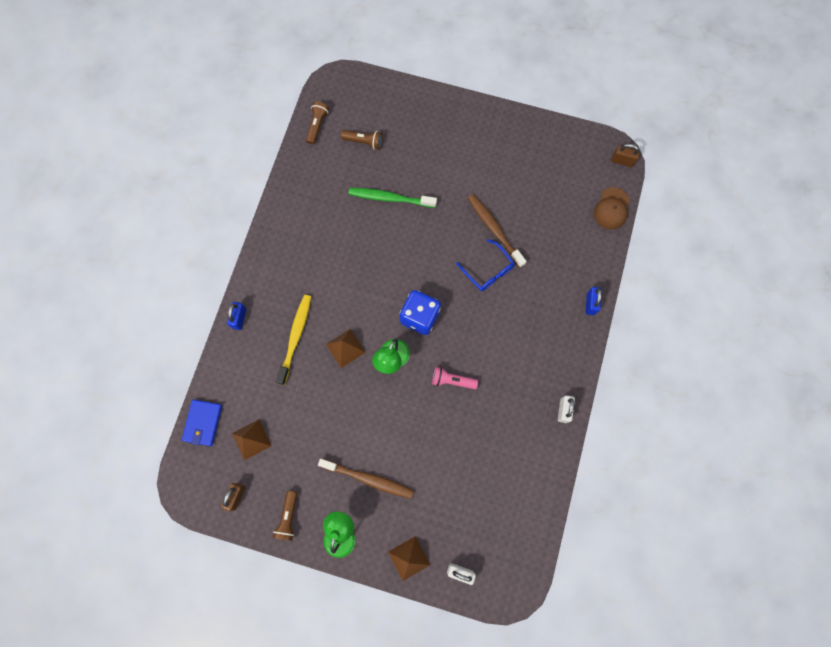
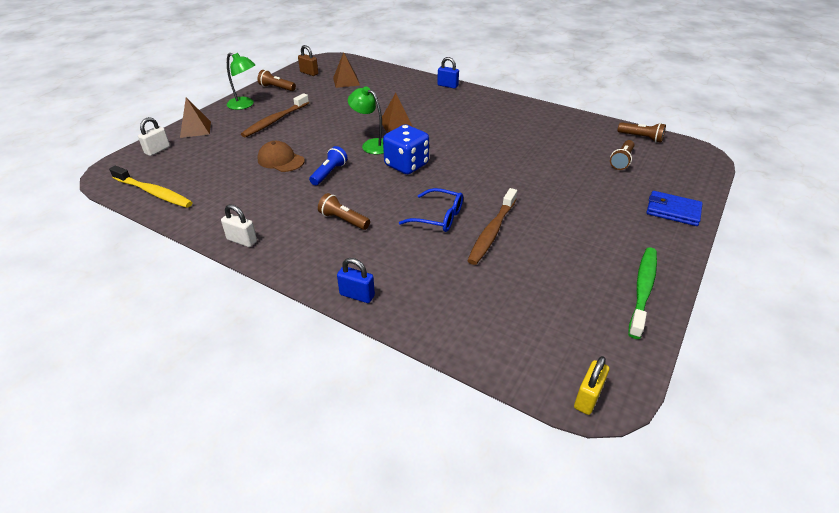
camera: 105 degrees right, 35 degrees down
blue wallet [182,399,222,446] -> blue wallet moved to [647,191,702,226]
yellow toothbrush [276,295,311,385] -> yellow toothbrush moved to [109,166,193,208]
green toothbrush [349,188,437,208] -> green toothbrush moved to [628,247,657,339]
pink flashlight [432,367,478,389] -> blue flashlight [309,146,348,185]
blue glasses [456,239,515,291] -> blue glasses turned 135 degrees counterclockwise [399,188,463,232]
brown toothbrush [468,195,527,268] -> brown toothbrush turned 135 degrees clockwise [467,188,517,265]
brown cap [594,187,630,230] -> brown cap moved to [257,141,305,172]
brown padlock [611,144,640,167] -> yellow padlock [574,356,609,415]
none -> brown flashlight [318,193,370,230]

